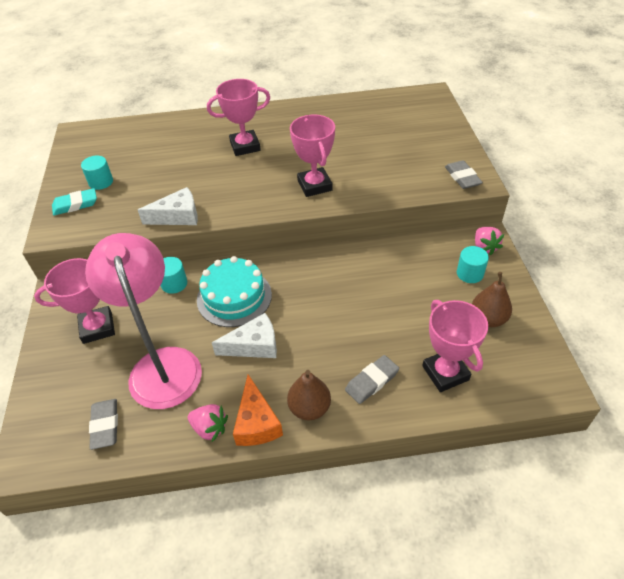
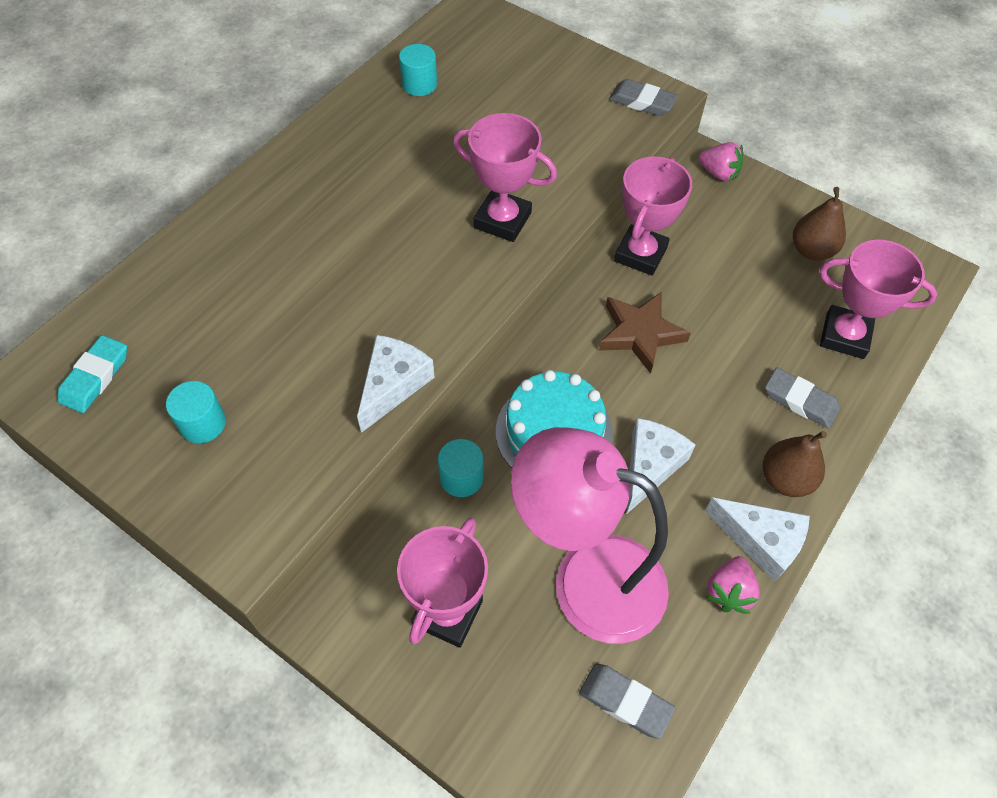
camera: 50 degrees left, 10 degrees up
turquoise eraser [52,188,97,216] -> turquoise eraser moved to [57,335,127,413]
pink strawberry [188,404,228,442] -> pink strawberry turned 135 degrees clockwise [706,556,760,614]
pink trophy [207,79,270,156] -> pink trophy moved to [614,156,692,276]
orange cheese [233,374,283,446] -> white cheese [705,498,810,582]
grey eraser [345,355,399,404] -> grey eraser turned 60 degrees counterclockwise [765,368,841,428]
turquoise cylinder [457,246,489,283] -> turquoise cylinder moved to [399,44,437,96]
none -> brown star [599,292,691,374]

